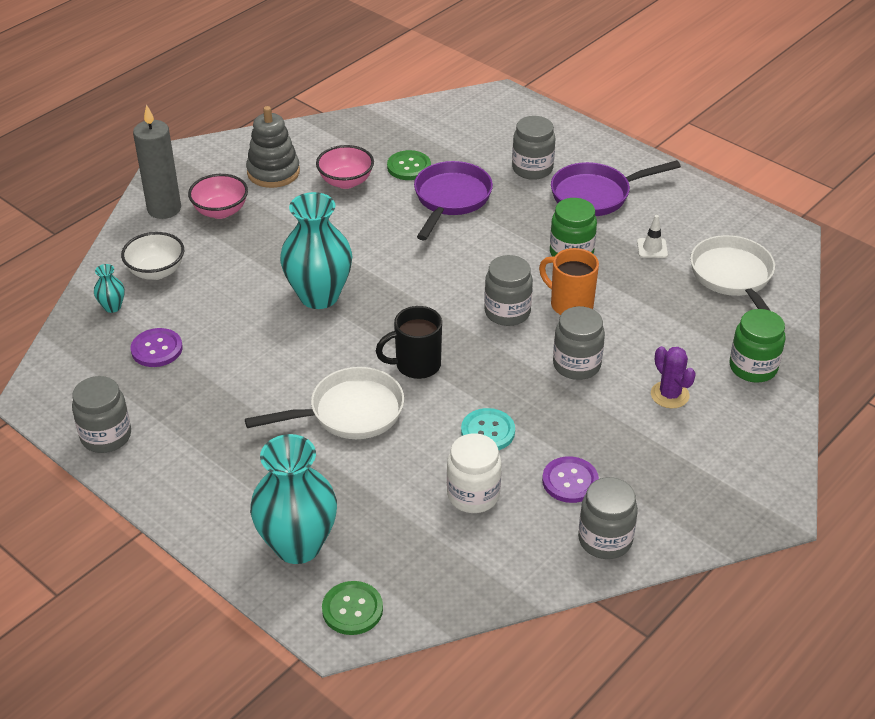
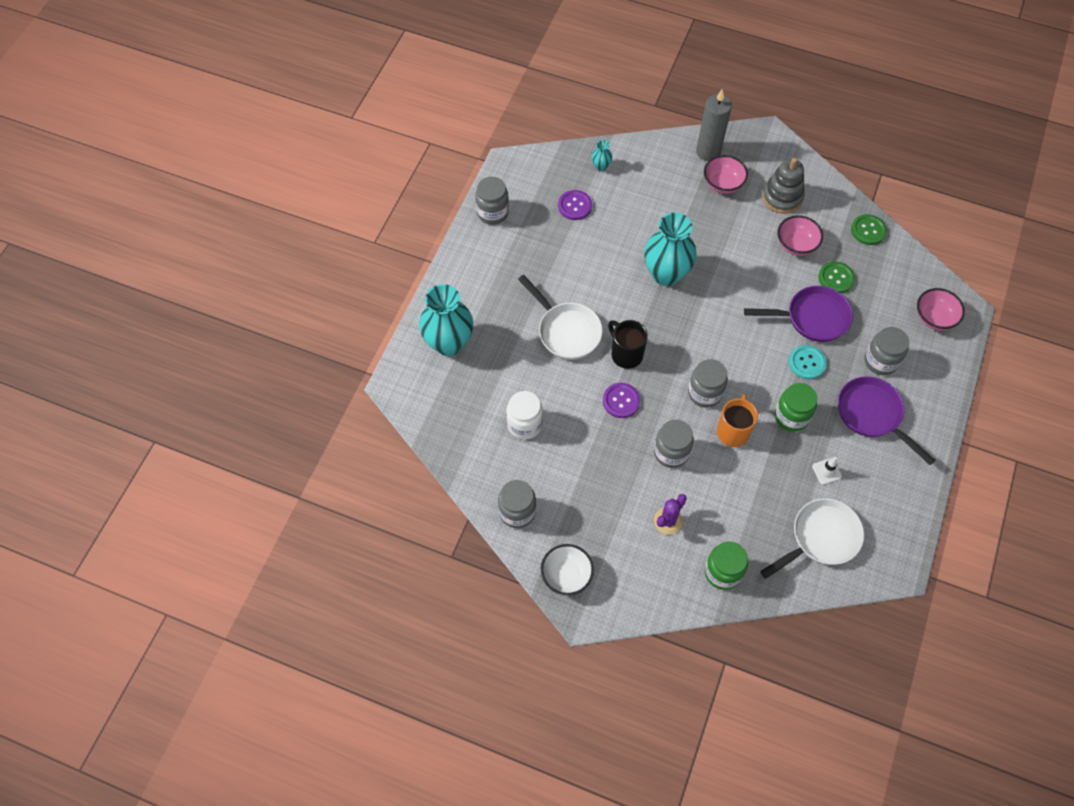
camera: 70 degrees right, 20 degrees up
white bowl [121,232,184,280] -> white bowl moved to [541,544,594,595]
green button [322,581,383,635] -> green button moved to [851,214,887,245]
turquoise button [461,408,515,450] -> turquoise button moved to [789,345,827,380]
purple button [542,456,599,503] -> purple button moved to [603,383,640,418]
none -> pink bowl [917,288,965,330]

